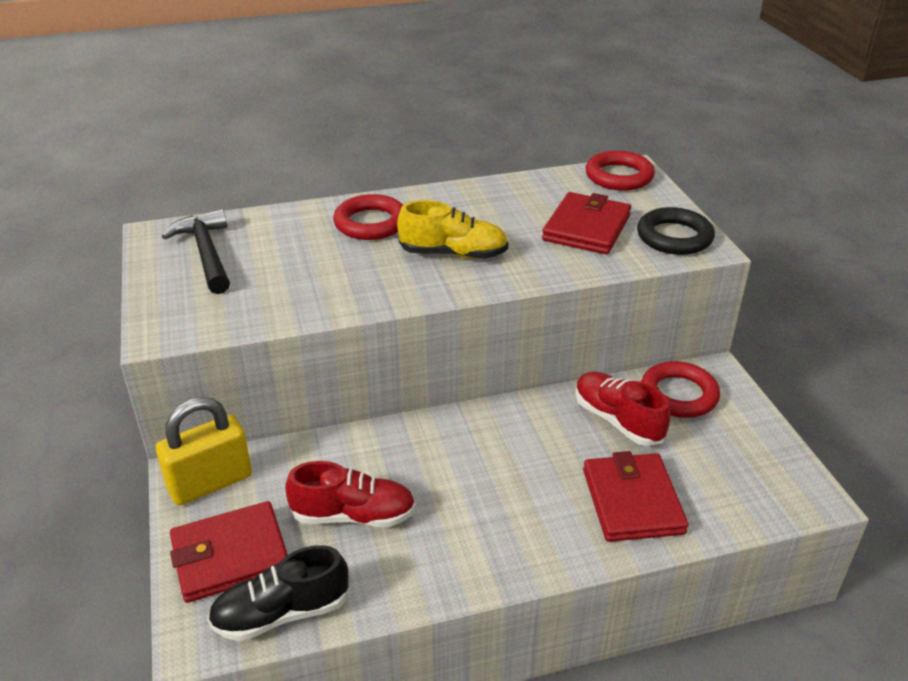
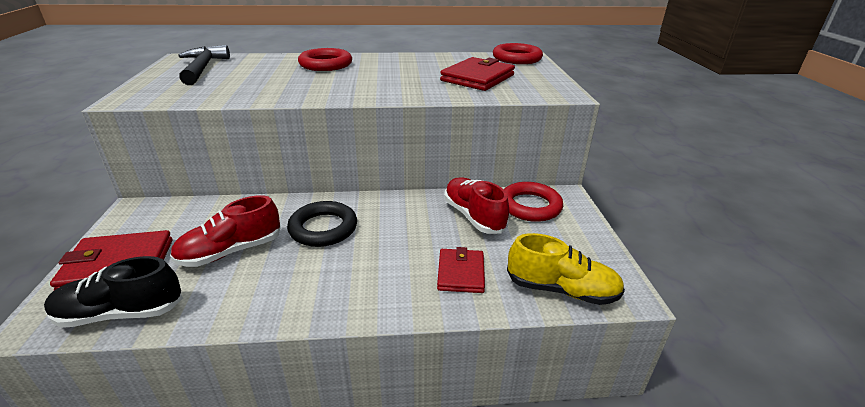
camera: 10 degrees right, 5 degrees down
yellow padlock [156,397,252,505] -> none
red shoe [285,461,416,527] -> red shoe turned 135 degrees clockwise [170,195,281,267]
yellow shoe [397,200,508,259] -> yellow shoe moved to [507,233,625,305]
red wallet [583,451,688,542] -> red wallet [437,247,485,293], size x0.64
black ring [637,207,715,255] -> black ring moved to [287,201,357,247]

